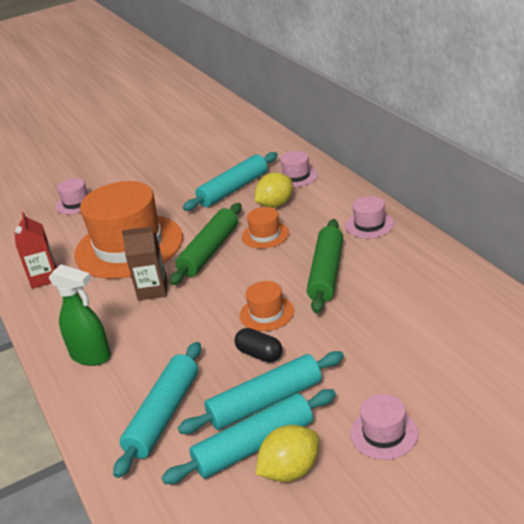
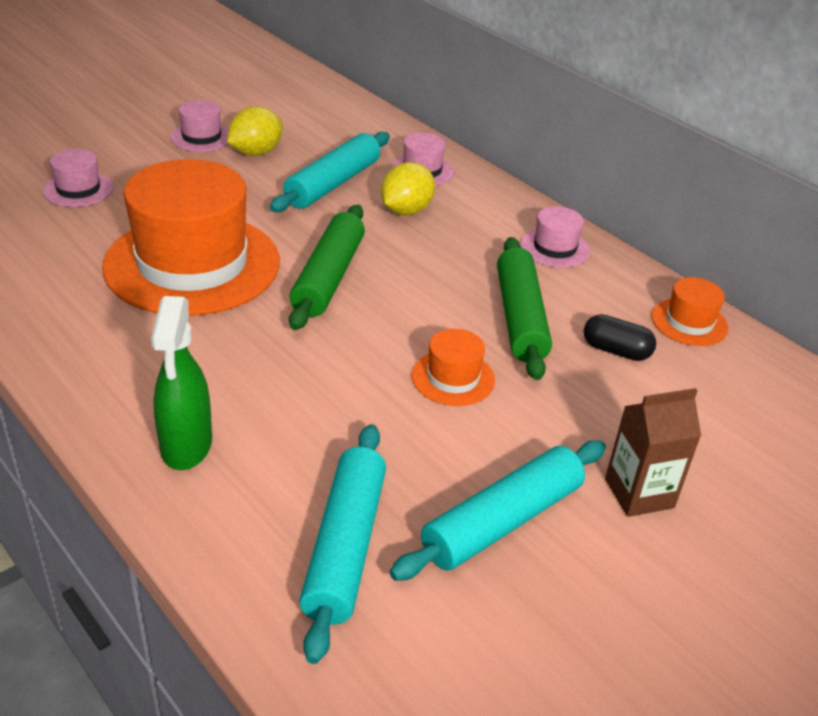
camera: 20 degrees left, 5 degrees up
red carton [14,212,57,289] -> none
green spray bottle [49,264,111,366] -> green spray bottle turned 75 degrees clockwise [151,296,212,470]
brown carton [122,226,167,301] -> brown carton moved to [605,388,701,517]
turquoise rolling pin [162,389,336,484] -> none
black capsule [235,328,283,363] -> black capsule moved to [583,314,656,361]
orange hat [242,207,289,249] -> orange hat moved to [652,277,728,346]
yellow lemon [256,425,319,482] -> yellow lemon moved to [227,106,282,156]
pink hat [350,394,418,460] -> pink hat moved to [170,100,229,152]

